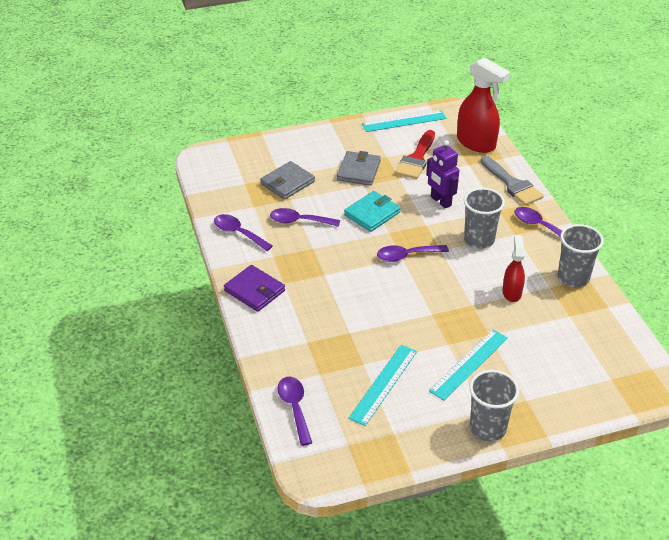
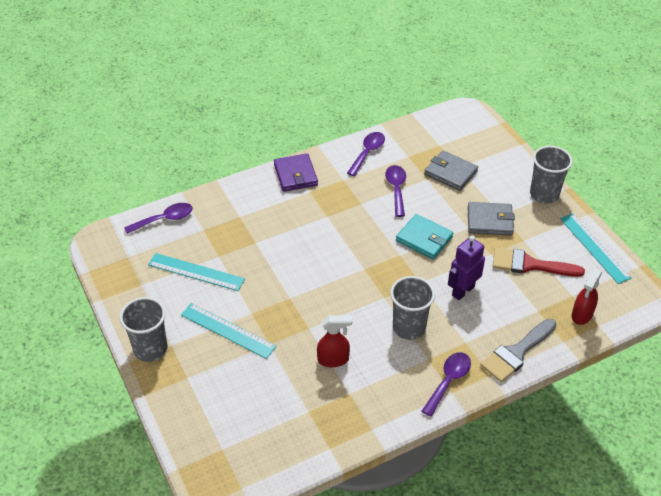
camera: 80 degrees right, 5 degrees up
purple wallet [224,265,285,312] -> purple wallet turned 45 degrees counterclockwise [274,153,318,192]
purple spoon [377,245,449,262] -> none
red spray bottle [457,57,510,153] -> red spray bottle [572,269,602,325], size x0.58
grey cup [558,224,604,287] -> grey cup moved to [530,146,573,204]

